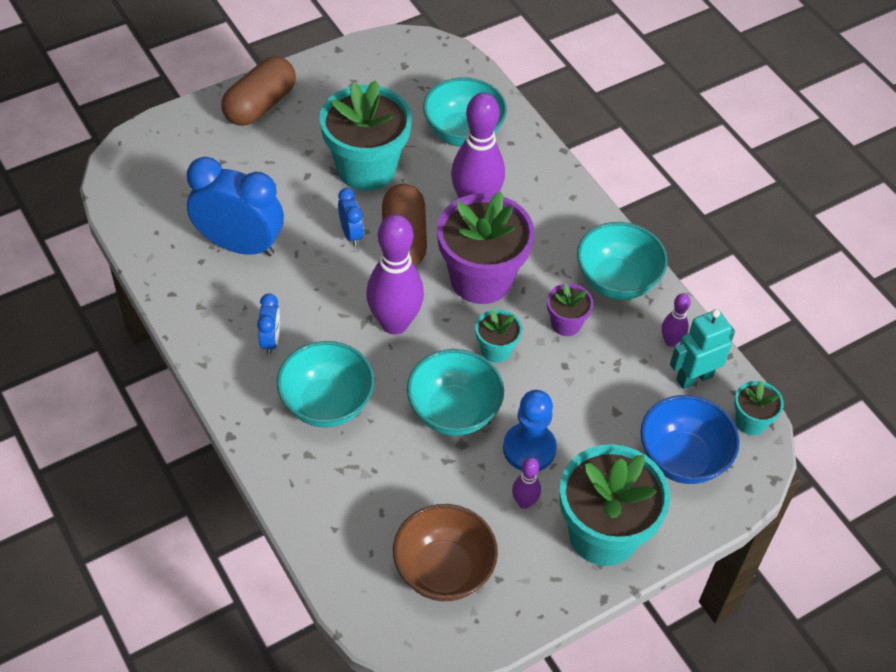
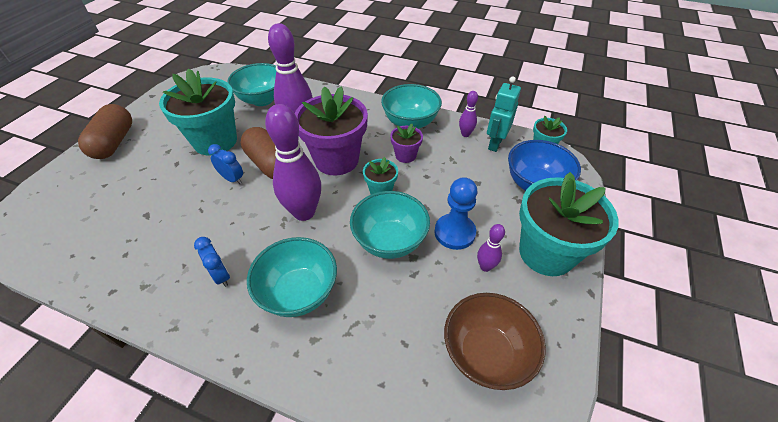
camera: 35 degrees left, 5 degrees down
blue clock [187,157,284,257] -> none

